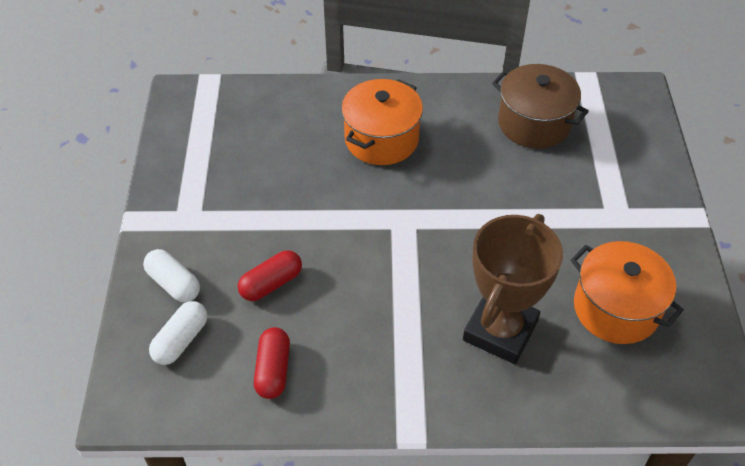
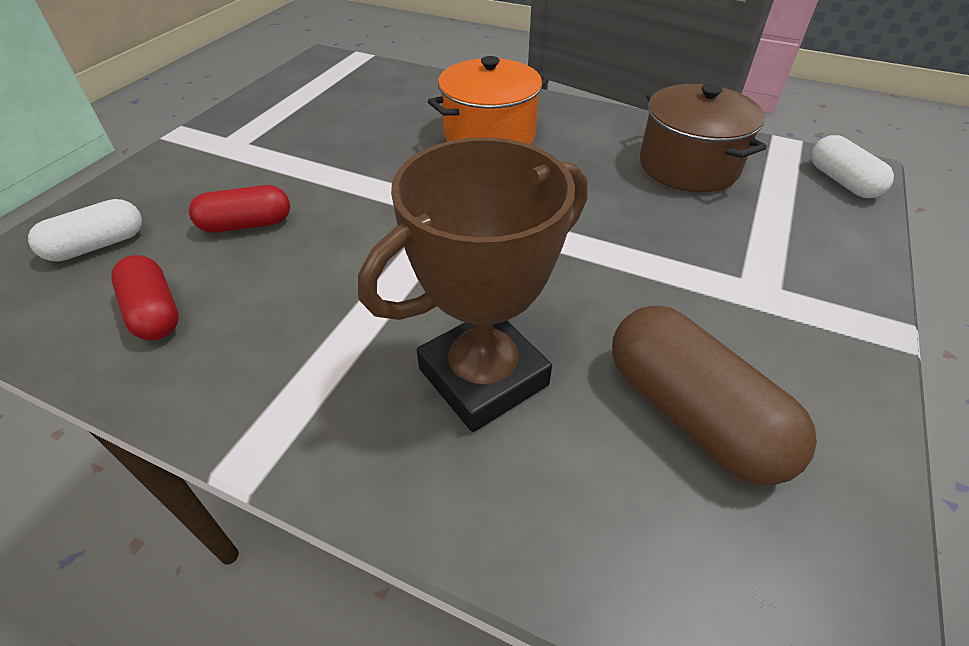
camera: 25 degrees right, 5 degrees down
white capsule [143,249,200,303] -> white capsule moved to [811,135,894,198]
red capsule [254,327,290,399] -> red capsule turned 60 degrees counterclockwise [111,255,179,340]
orange pot [571,241,684,344] -> brown capsule [612,305,817,485]

